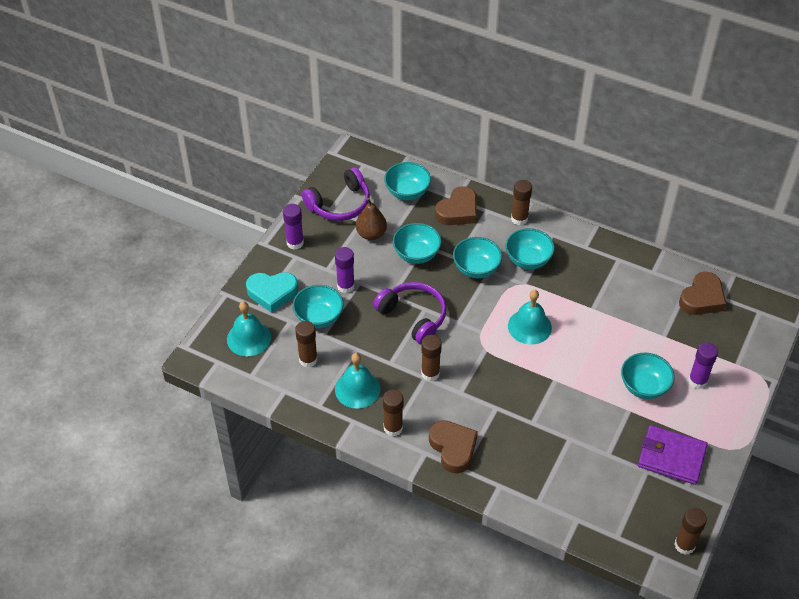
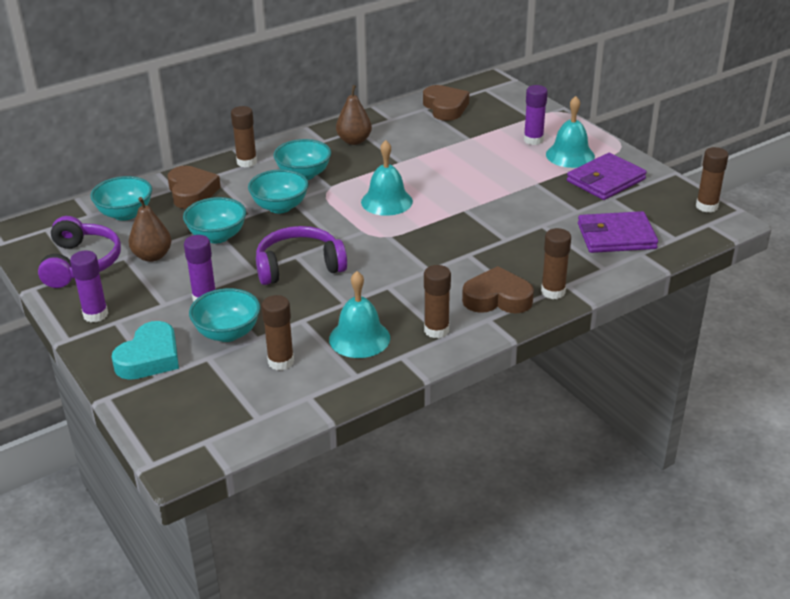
camera: 60 degrees left, 15 degrees down
turquoise bell [227,301,271,356] -> turquoise bell moved to [546,96,595,168]
brown glue stick [421,335,442,381] -> brown glue stick moved to [541,228,571,299]
turquoise bowl [621,353,675,399] -> none
none -> brown pear [336,85,372,145]
none -> purple wallet [578,211,658,253]

